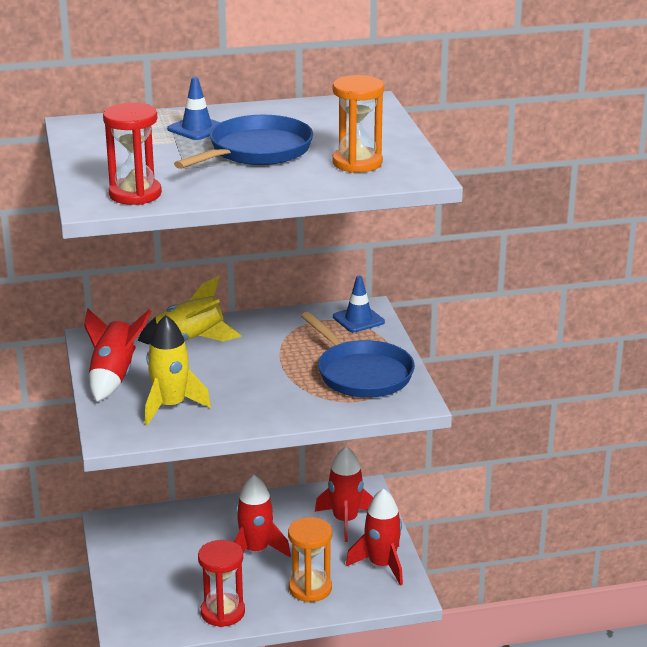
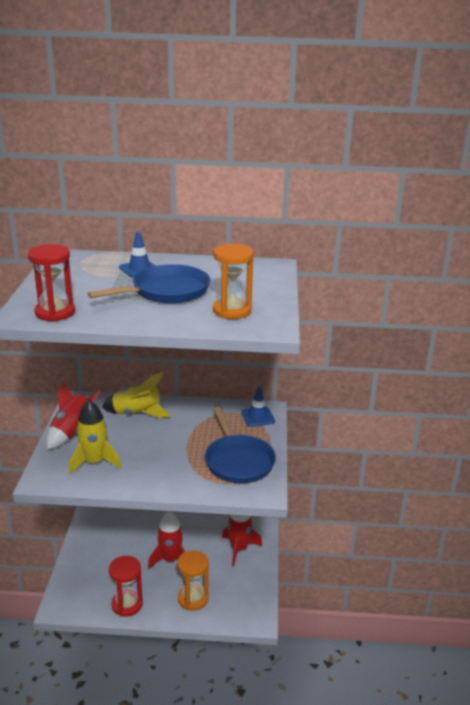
camera: 15 degrees right, 0 degrees up
red rocket [346,488,403,586] -> none

